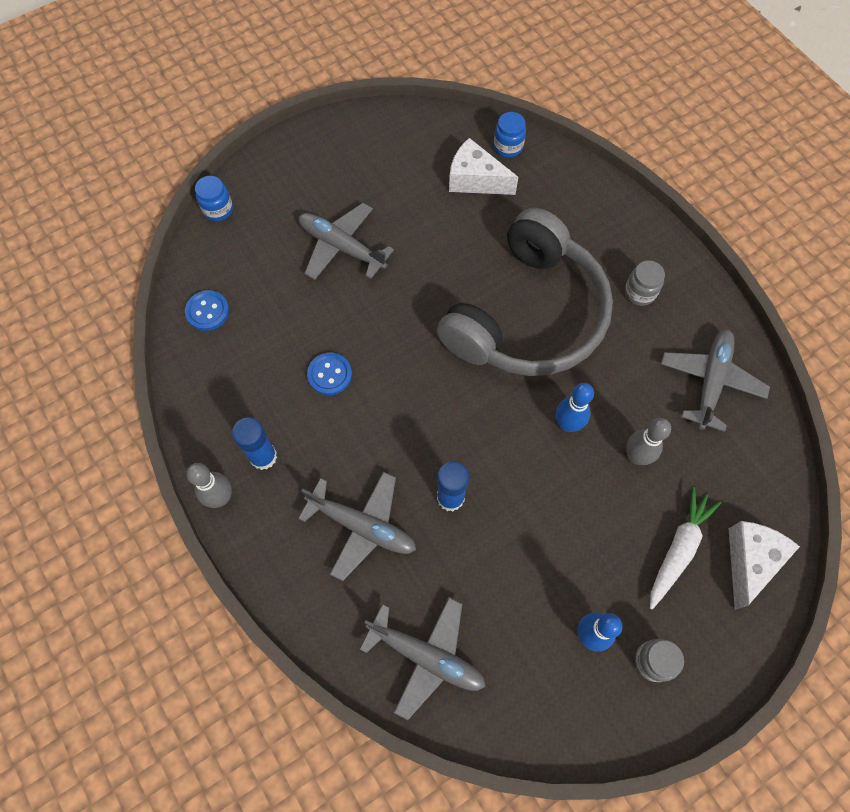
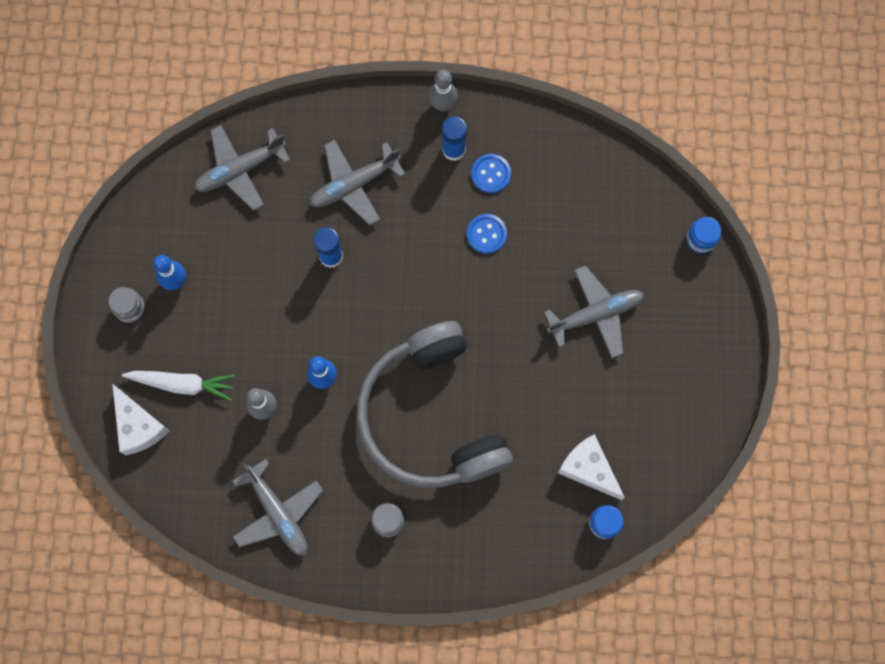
camera: 125 degrees right, 10 degrees up
blue button [185,290,229,331] -> blue button moved to [471,154,511,193]
white cheese [449,138,518,195] -> white cheese turned 105 degrees counterclockwise [558,434,625,500]
white carrot [650,487,722,609] -> white carrot turned 60 degrees counterclockwise [122,371,235,401]

